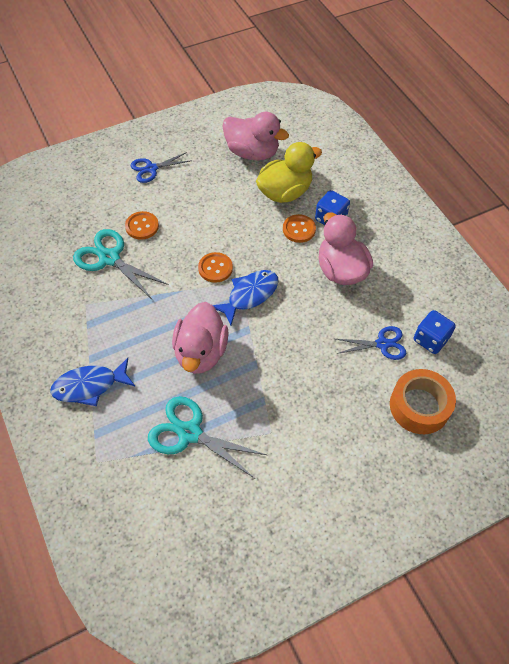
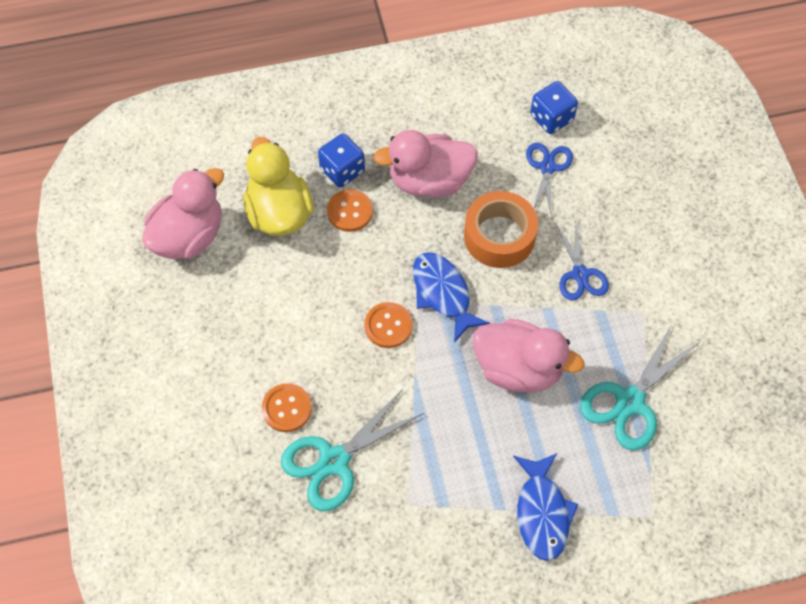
camera: 75 degrees left, 5 degrees up
blue scissors [131,152,190,183] -> blue scissors moved to [556,222,609,301]
orange tape [390,369,456,434] -> orange tape moved to [464,191,538,268]

